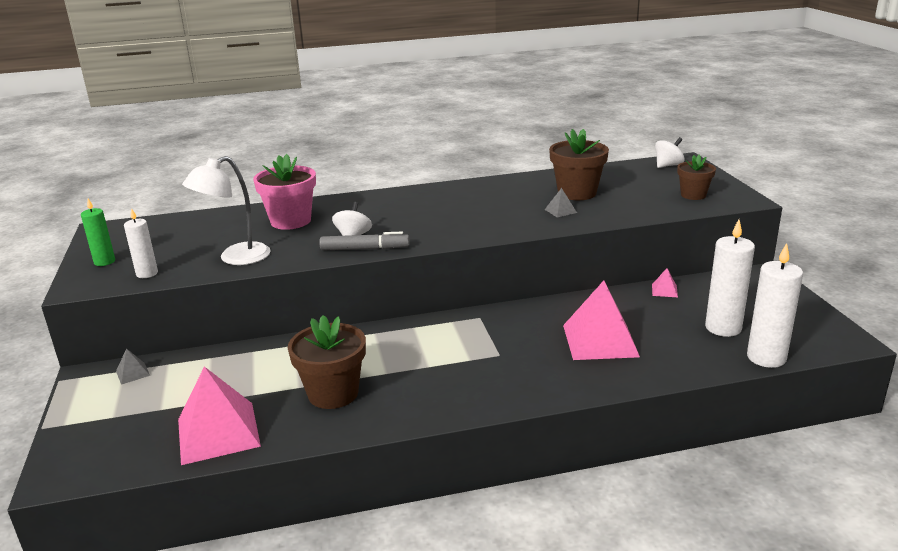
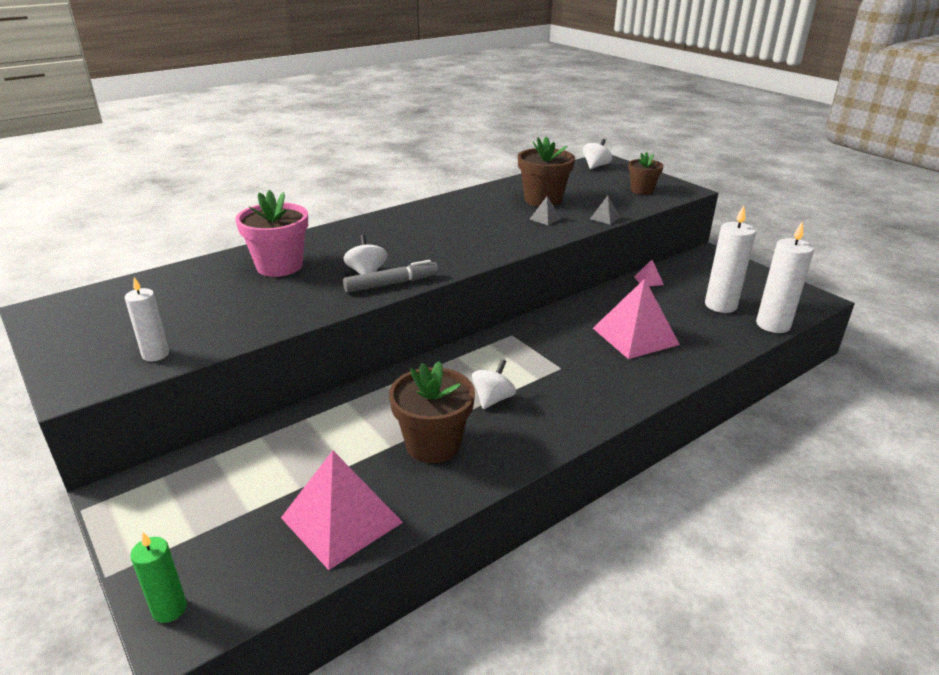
camera: 25 degrees left, 5 degrees up
green candle [81,199,115,266] -> green candle moved to [130,532,187,623]
grey pyramid [116,349,150,385] -> grey pyramid moved to [590,196,620,225]
white lamp [182,156,271,265] -> none
none -> white spinning top [472,359,516,409]

